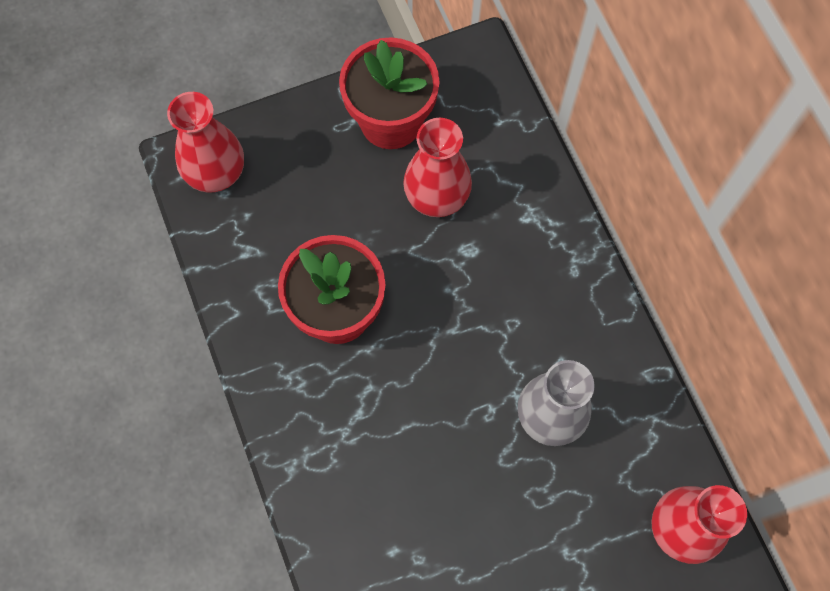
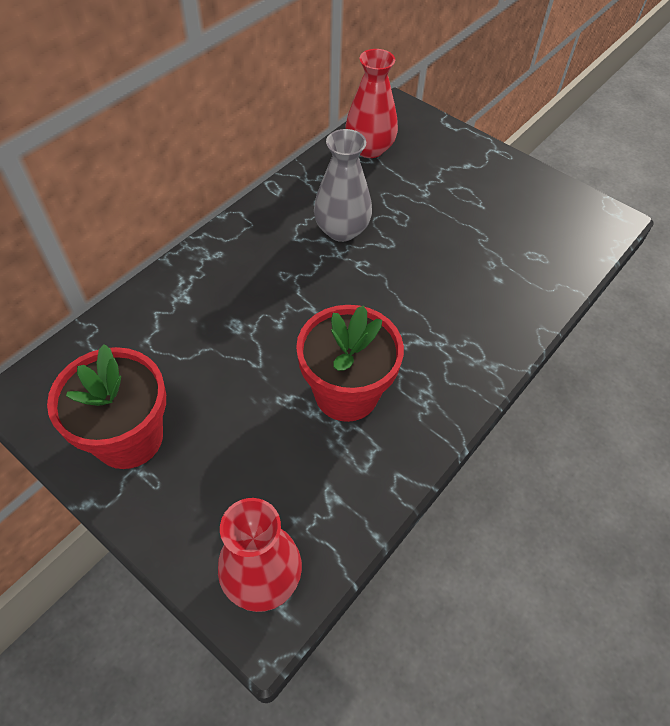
camera: 120 degrees left, 15 degrees down
red vase [403,118,472,217] -> none

